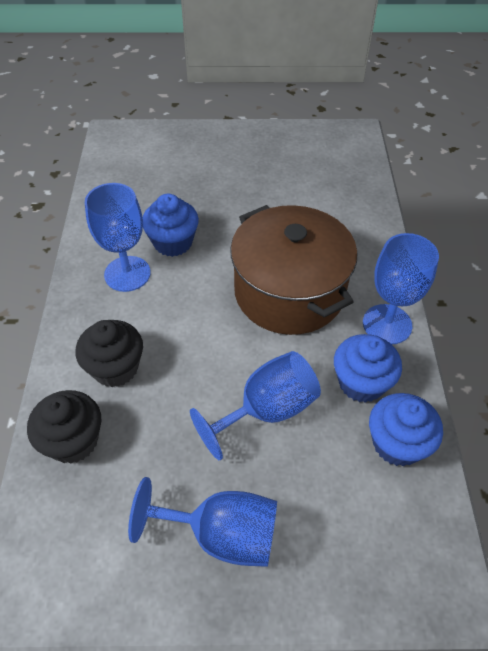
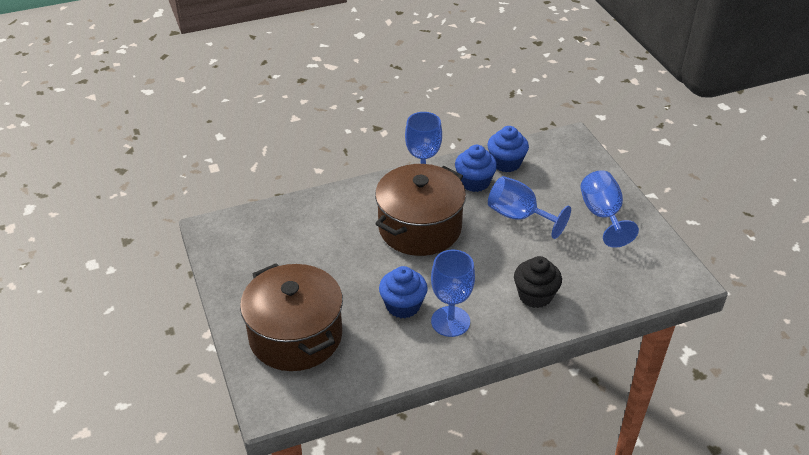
camera: 110 degrees left, 10 degrees down
black cupcake [27,390,101,463] -> none
none -> brown pot [240,263,343,371]

